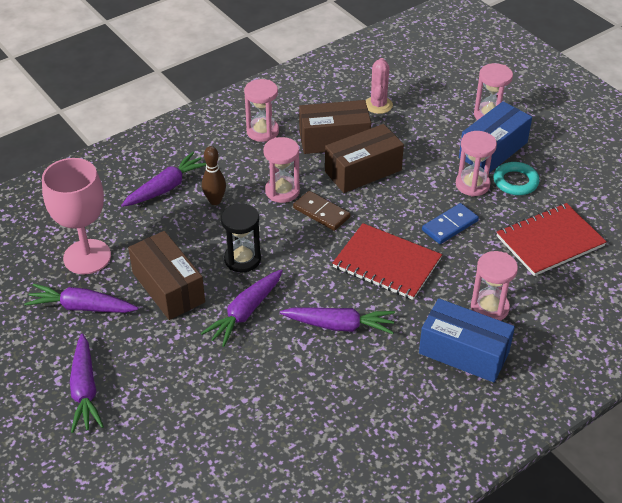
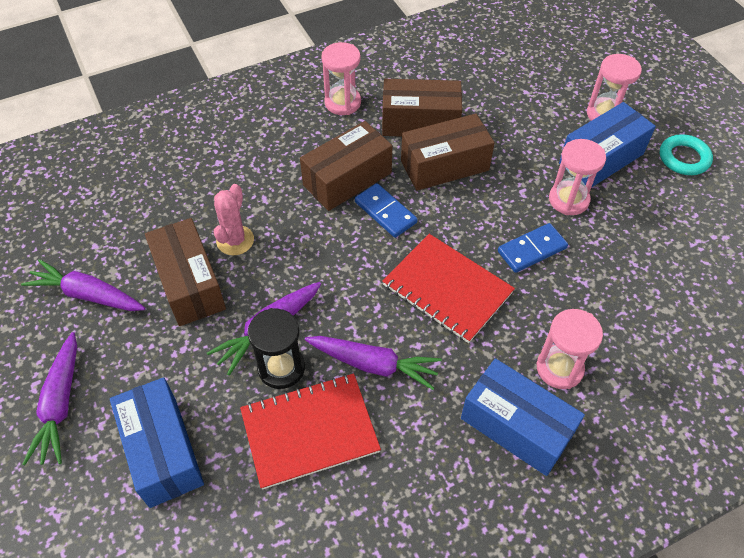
camera: 10 degrees right, 10 degrees up
pink goblet [42,158,111,274] -> none
purple carrot [121,152,206,207] -> none
brown bowling pin [202,146,226,205] -> none
black hourglass [221,203,261,272] -> black hourglass moved to [248,308,305,389]
pink hourglass [264,137,300,203] -> brown box [300,121,392,211]
brown domino [293,191,350,231] -> blue domino [355,183,418,238]
pink cactus [366,58,393,114] -> pink cactus moved to [214,184,254,255]
turquoise ring [494,162,539,195] -> turquoise ring moved to [660,134,713,175]
red notebook [497,203,607,276] -> red notebook moved to [240,373,381,490]
none -> blue box [110,377,204,508]

